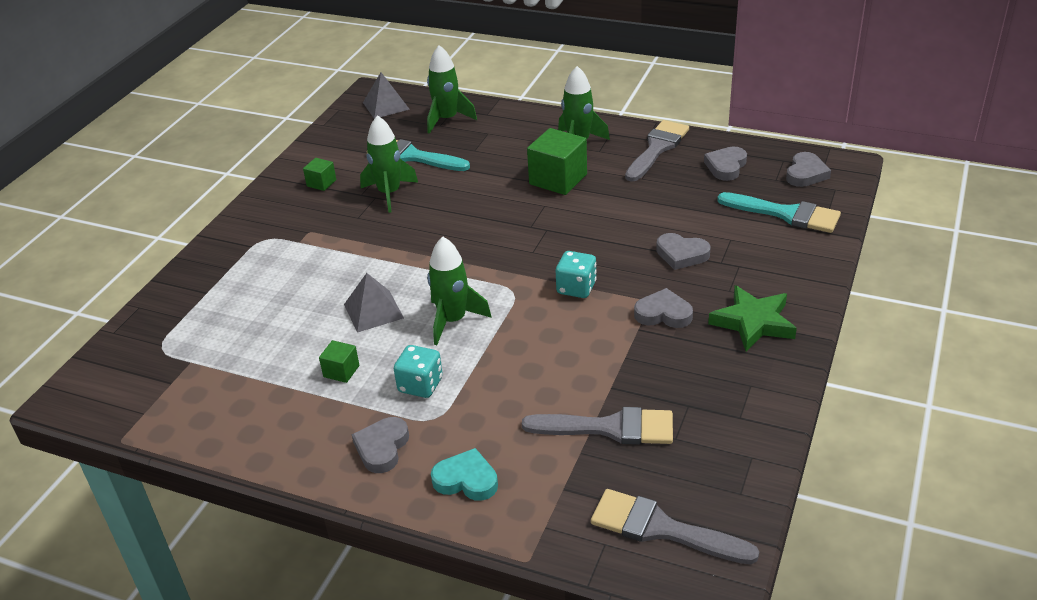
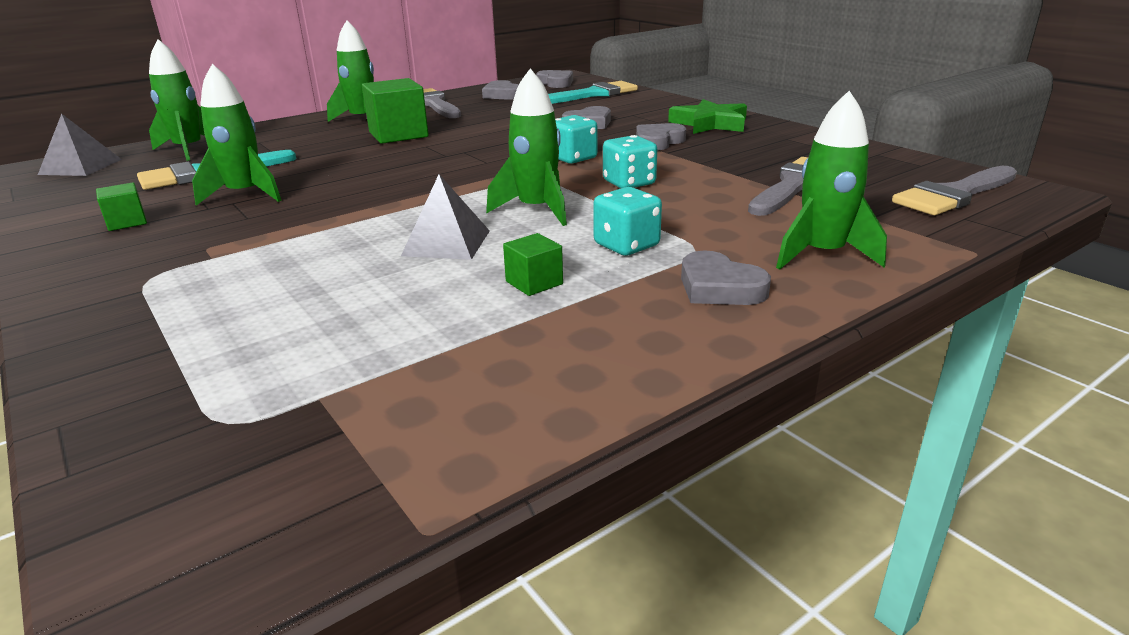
camera: 60 degrees left, 10 degrees down
turquoise heart [431,448,498,501] -> green rocket [776,91,887,269]
none -> turquoise dice [603,135,657,188]

